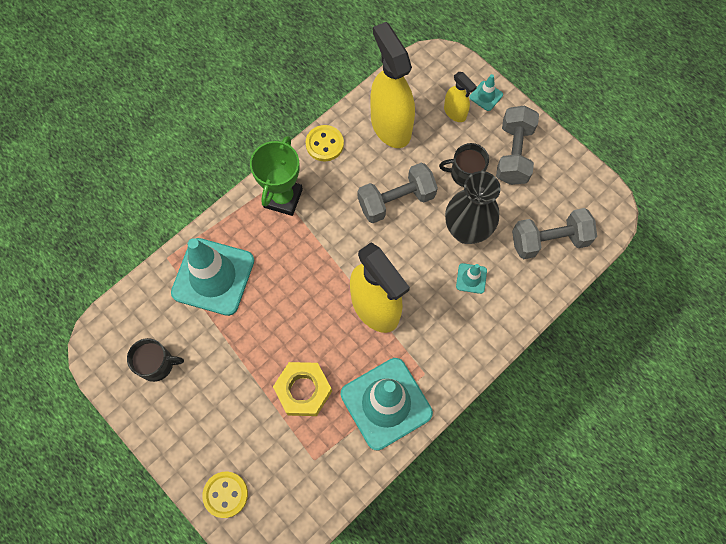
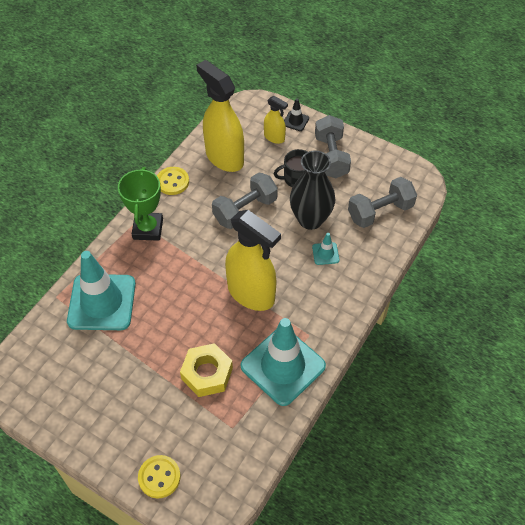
camera: 15 degrees left, 15 degrees down
black mug [127,338,184,382] -> none
turquoise traffic cone [469,74,503,111] -> black traffic cone [284,98,309,131]

